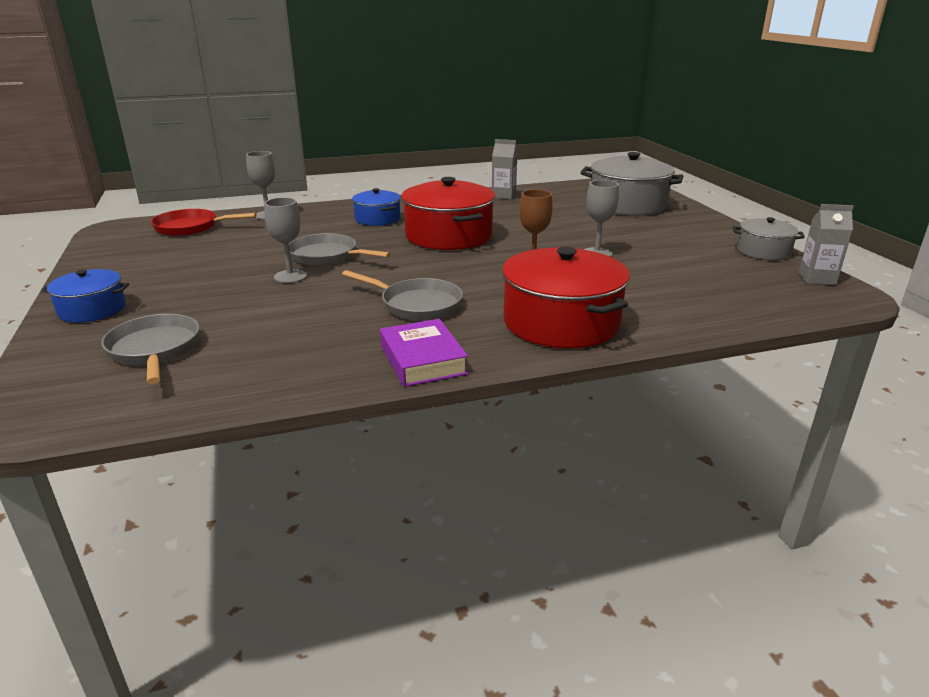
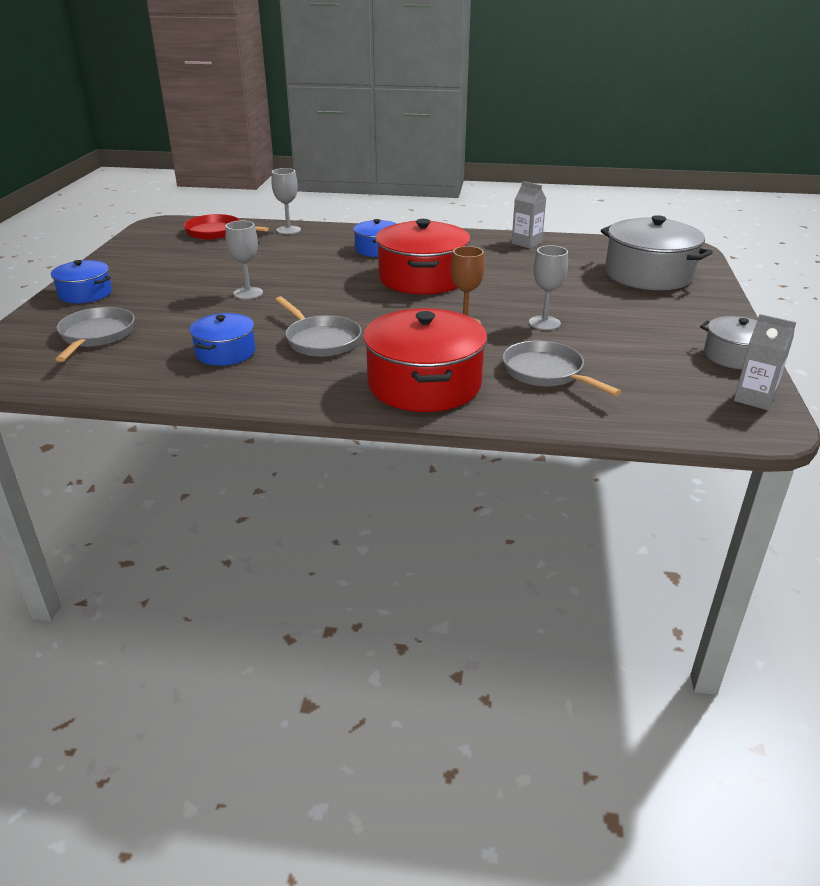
camera: 25 degrees right, 5 degrees up
grey pan [289,233,391,266] -> grey pan moved to [502,341,621,396]
purple book [380,319,468,387] -> none
none -> blue pot [190,313,255,366]

